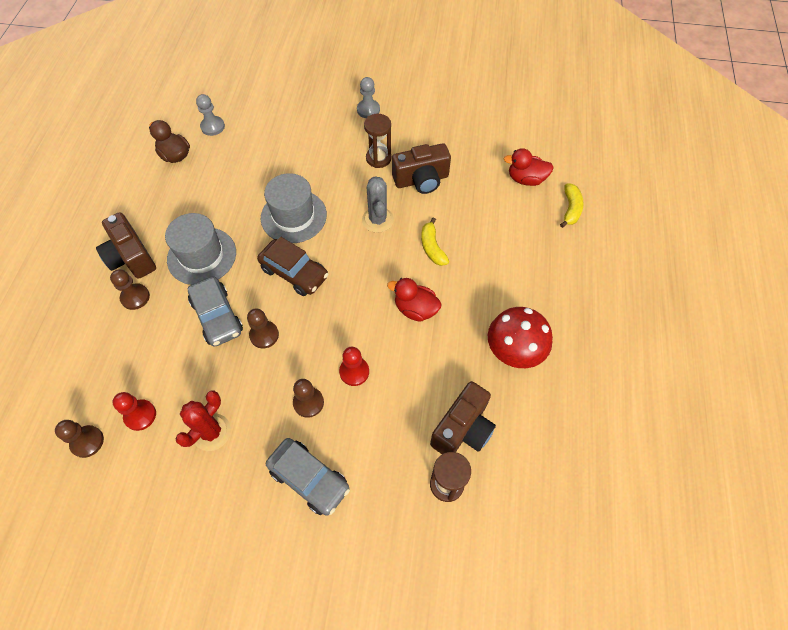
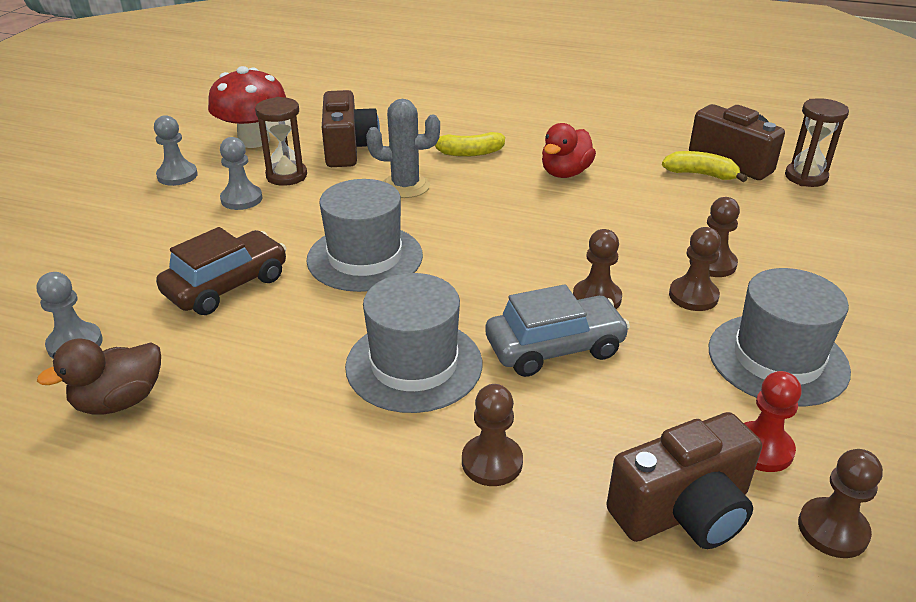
camera: 80 degrees left, 25 degrees down
brown camera [96,212,156,279] -> brown camera moved to [606,412,762,549]
red cactus [175,391,231,451] -> grey hat [709,268,851,406]
brown car [257,237,328,296] -> brown car moved to [156,227,287,315]
grey car [266,438,350,516] -> none
red pawn [339,347,369,386] -> none
red mushroom [488,307,553,368] -> red mushroom moved to [208,66,286,148]
red duck [504,148,554,186] -> none
yellow banana [560,184,584,228] -> yellow banana moved to [662,151,748,182]
none -> grey pawn [220,137,263,210]
none -> brown pawn [669,227,721,311]

